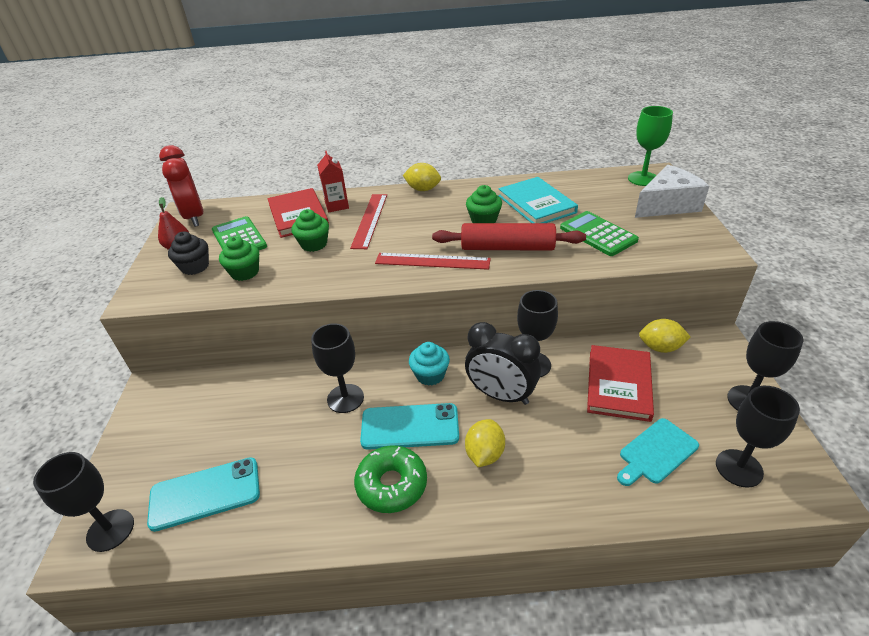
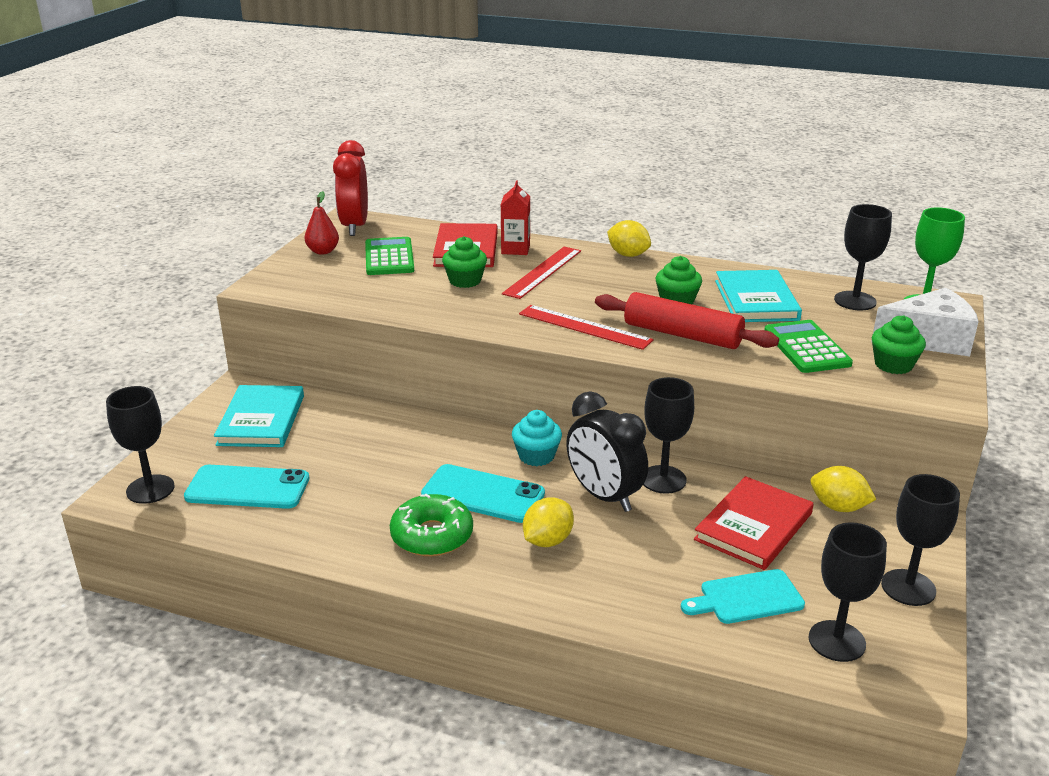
camera: 20 degrees right, 10 degrees down
black cupcake [168,231,209,275] -> none
green cupcake [219,237,259,281] -> green cupcake moved to [872,316,926,374]
black goblet [311,323,364,413] -> black goblet moved to [834,204,892,310]
none -> turquoise book [214,385,304,447]

